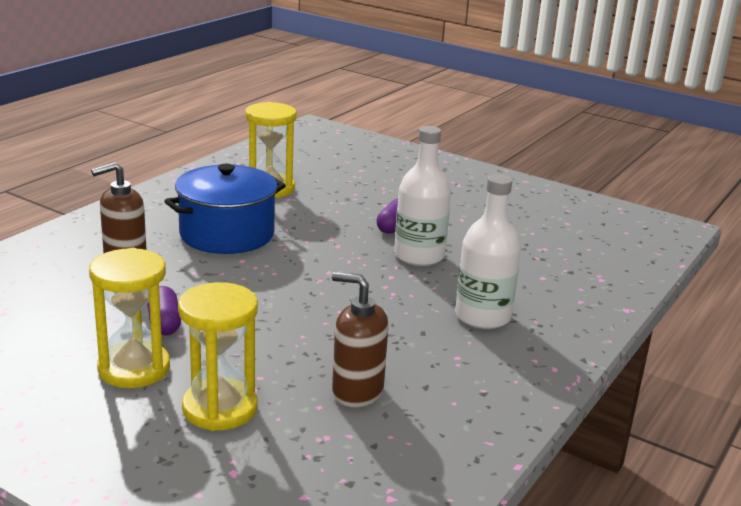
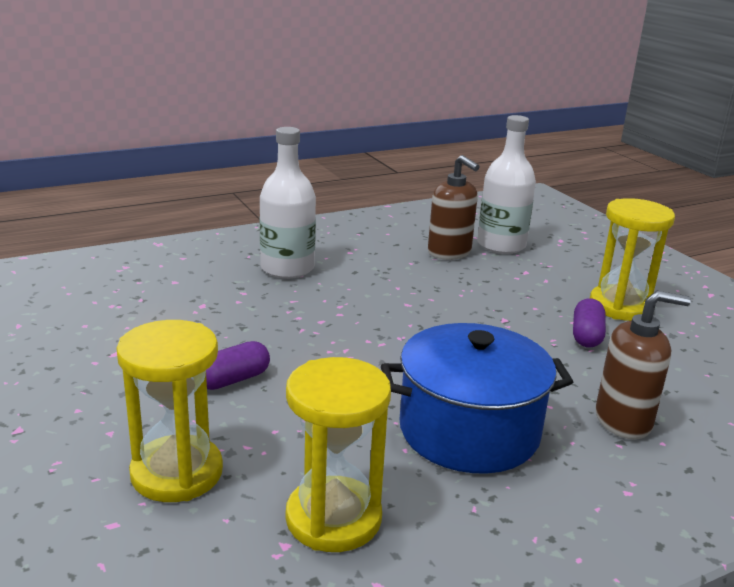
camera: 150 degrees left, 0 degrees up
yellow hourglass [178,282,258,431] -> yellow hourglass moved to [116,320,223,502]
white bottle [394,126,451,266] -> white bottle moved to [477,115,536,254]

